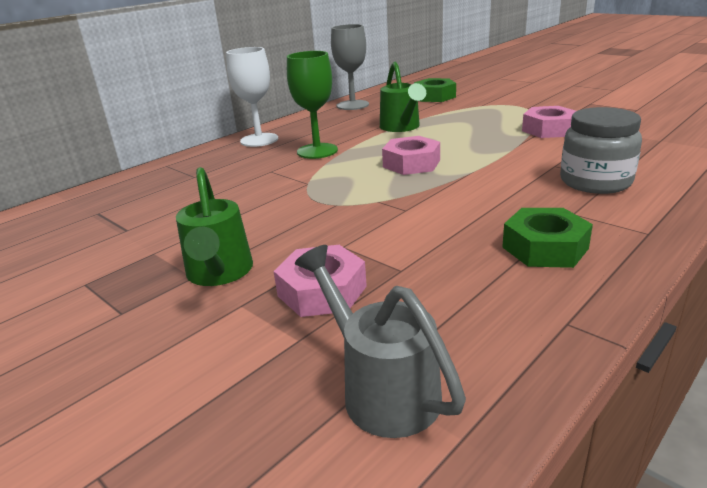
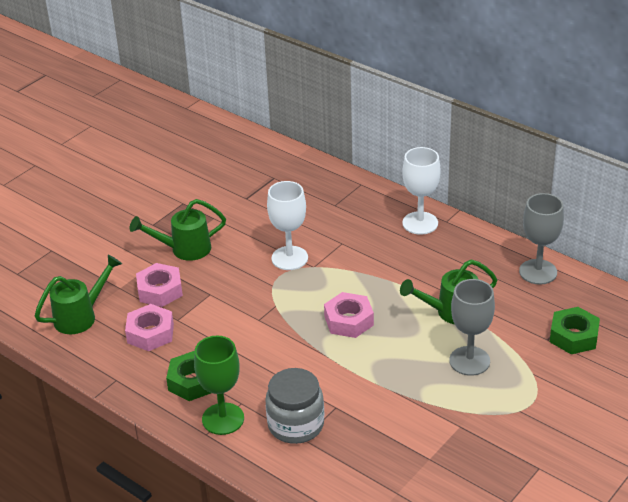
camera: 85 degrees right, 10 degrees up
green goblet [287,51,338,159] -> green goblet moved to [194,336,244,435]
grey watering can [295,245,466,438] -> green watering can [34,255,122,334]
pink nut [522,106,576,138] -> pink nut moved to [125,304,174,351]
none -> white goblet [267,181,308,270]
none -> grey goblet [449,279,495,376]

